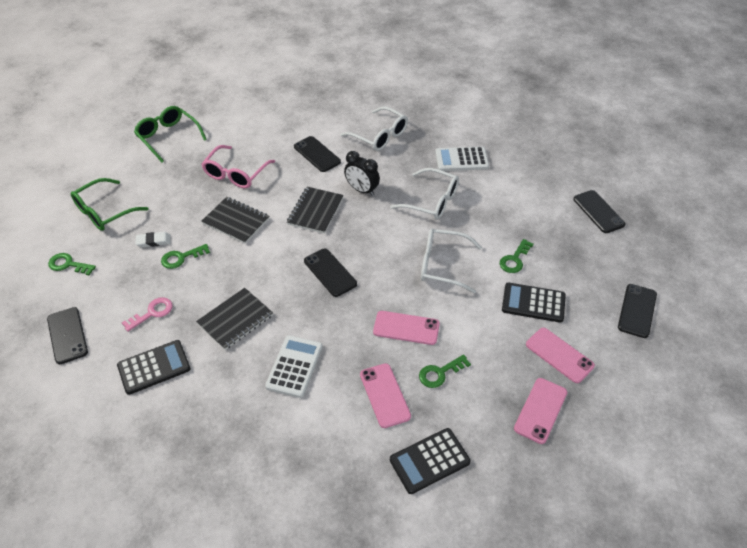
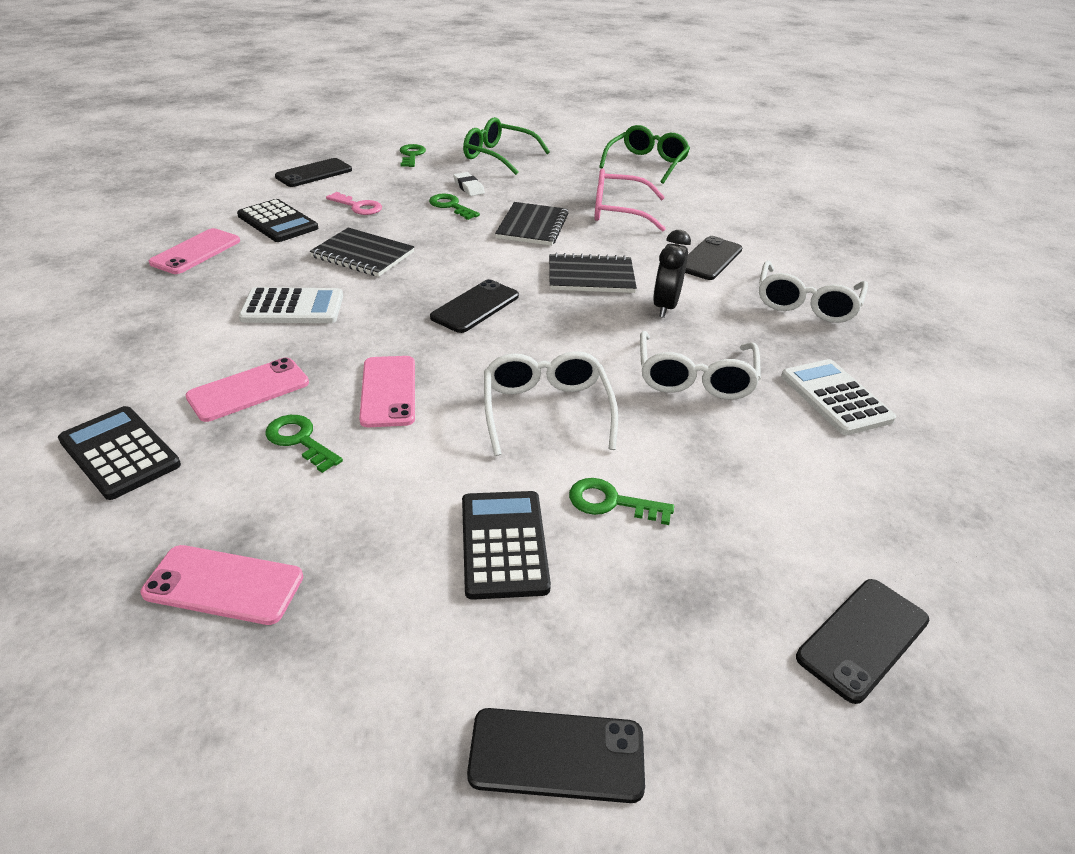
camera: 70 degrees right, 10 degrees down
pink phone [526,328,595,383] -> pink phone moved to [149,228,240,274]

